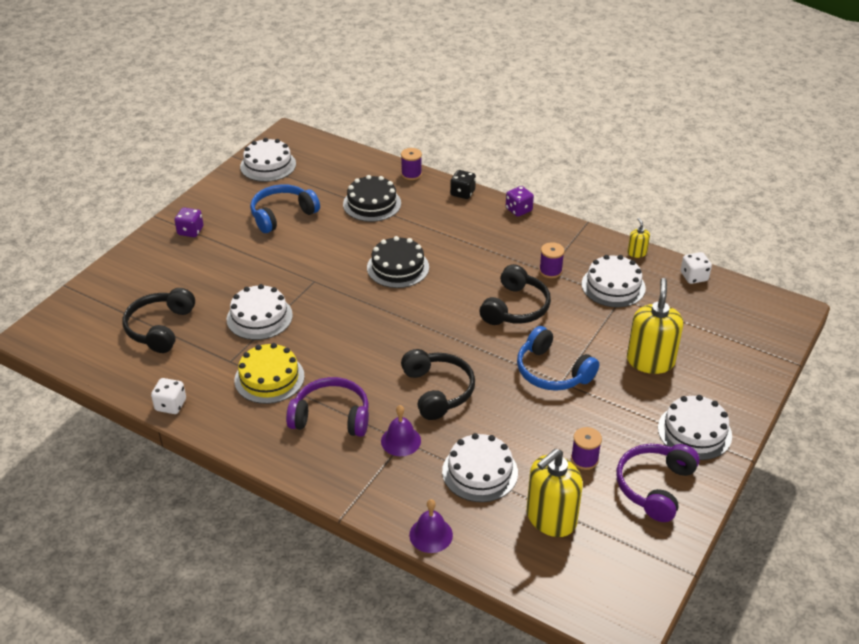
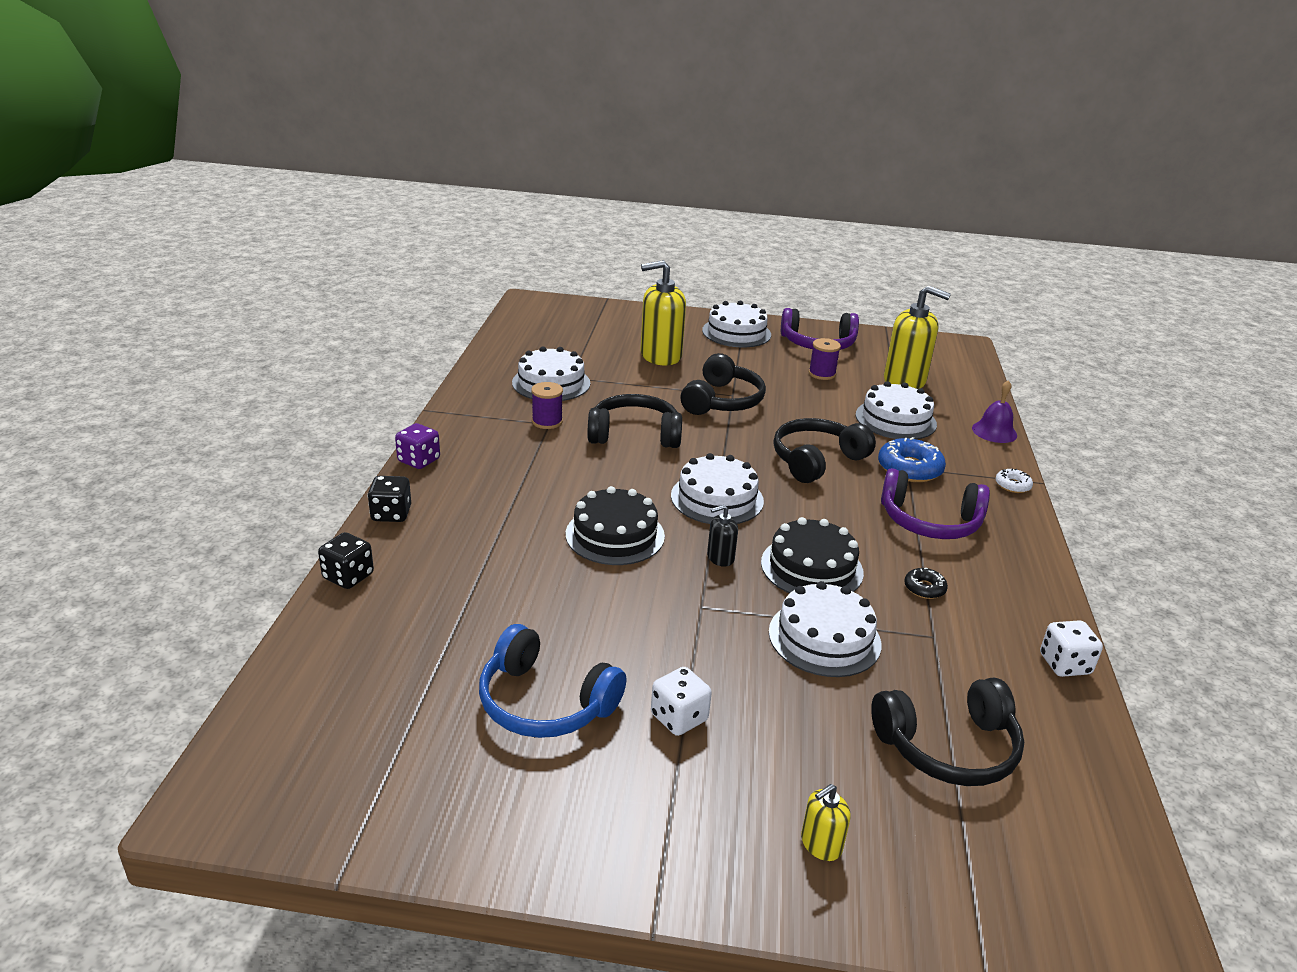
camera: 115 degrees left, 10 degrees down
purple dice [174,207,203,237] -> none
yellow cake [234,343,305,404] -> black donut [904,568,948,599]
white cake [240,138,296,182] -> white cake moved to [671,453,764,524]
purple headphones [286,377,369,437] -> purple headphones turned 60 degrees counterclockwise [881,468,990,539]
black cake [343,175,401,222] -> black cake moved to [761,517,864,594]
purple bell [381,405,421,456] -> blue donut [878,437,946,482]
purple spool [401,148,422,180] -> black dice [318,532,374,589]
blue headphones [517,326,599,391] -> black headphones [680,353,766,415]
yellow soap dispenser [628,218,650,258] -> yellow soap dispenser moved to [801,784,851,861]
white dice [681,252,712,284] -> white dice moved to [651,667,712,736]
none -> black soap dispenser [707,505,738,567]
none -> white donut [996,469,1033,493]

